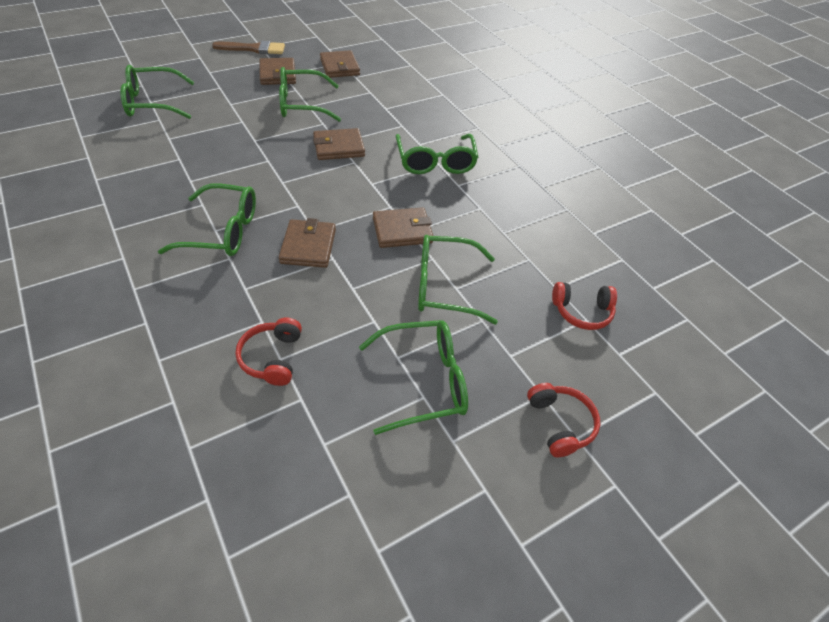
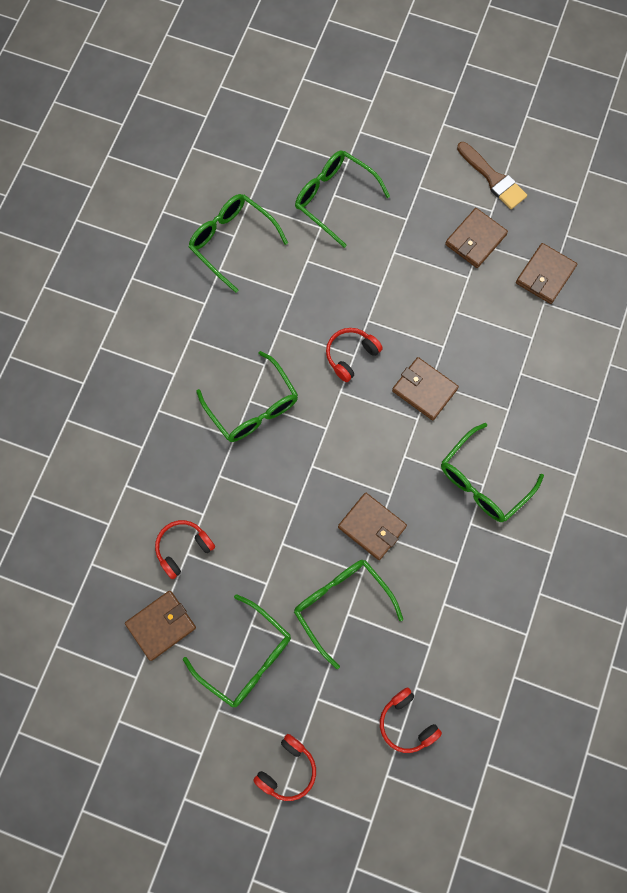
camera: 55 degrees right, 25 degrees up
green glasses [279,67,341,122] -> green glasses moved to [189,194,288,293]
brown wallet [279,218,336,268] -> brown wallet moved to [125,591,196,661]
none -> red headphones [326,328,383,382]

